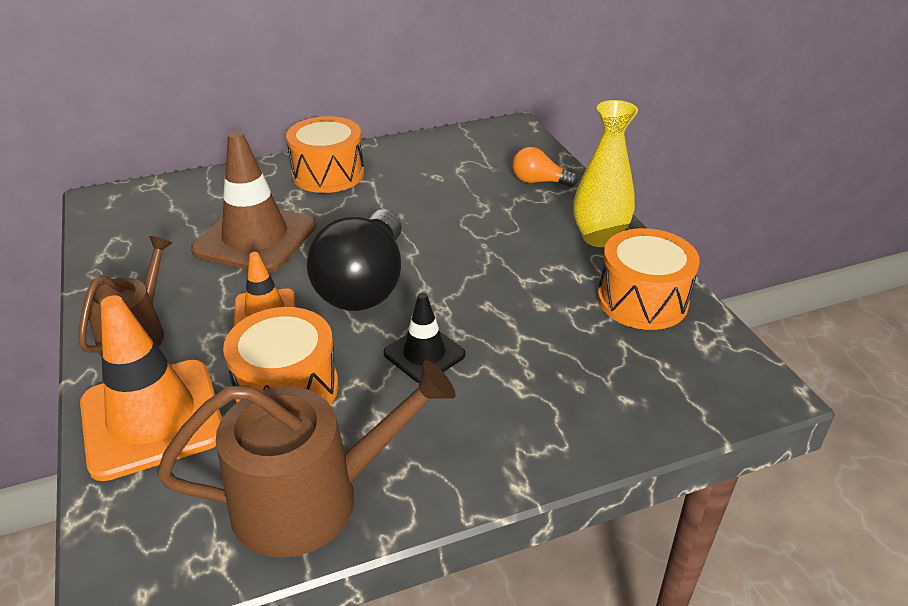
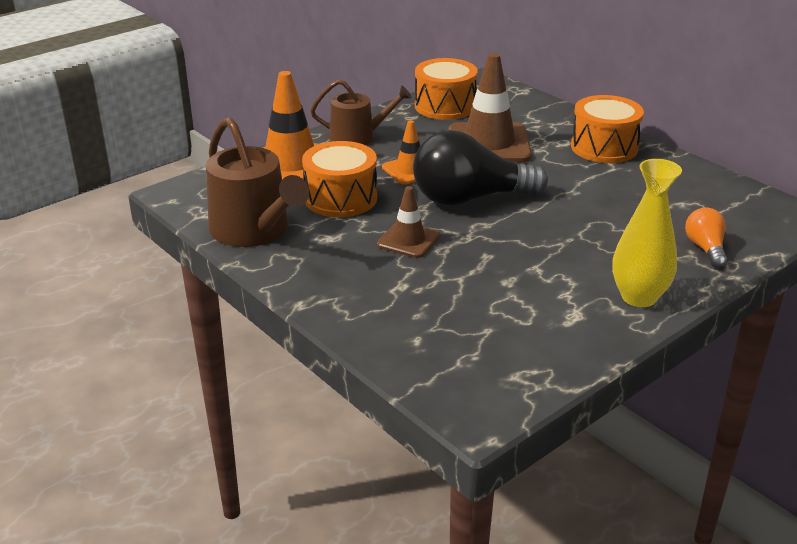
camera: 70 degrees right, 5 degrees down
black traffic cone [383,293,465,383] -> brown traffic cone [377,186,440,258]
orange drum [597,228,700,330] -> orange drum moved to [415,58,478,120]

